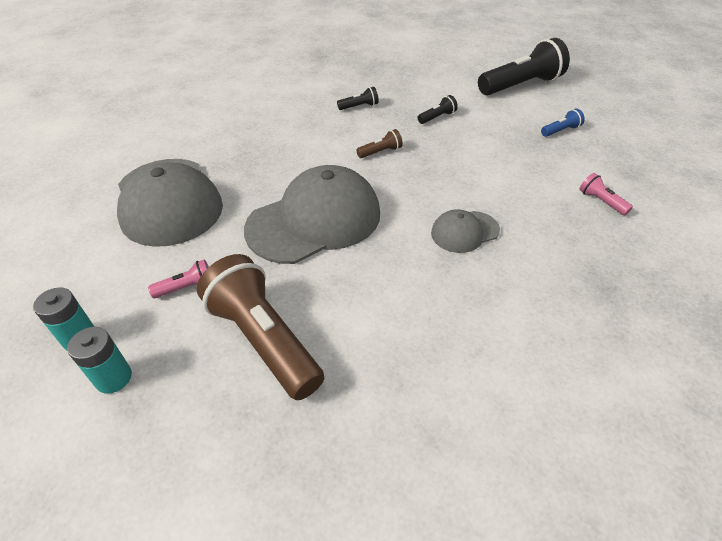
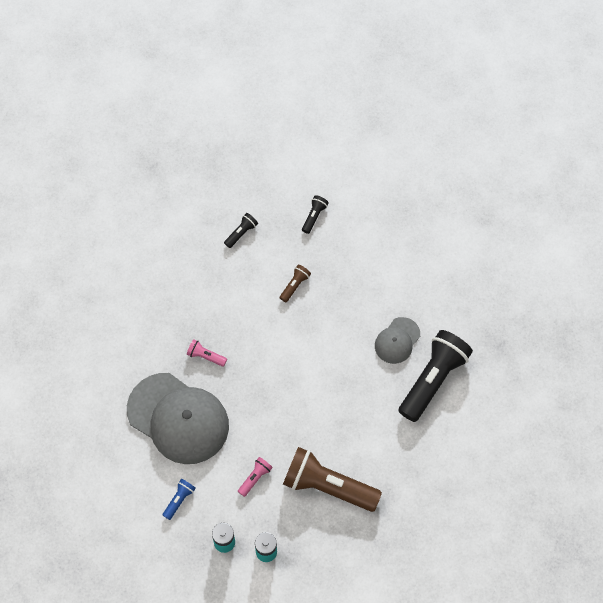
camera: 30 degrees left, 20 degrees up
grey cap [244,165,380,264] -> none
black flashlight [478,38,570,95] -> black flashlight moved to [399,330,473,422]
blue flashlight [541,108,585,137] -> blue flashlight moved to [163,479,196,520]
pink flashlight [579,173,633,215] -> pink flashlight moved to [187,339,227,367]

